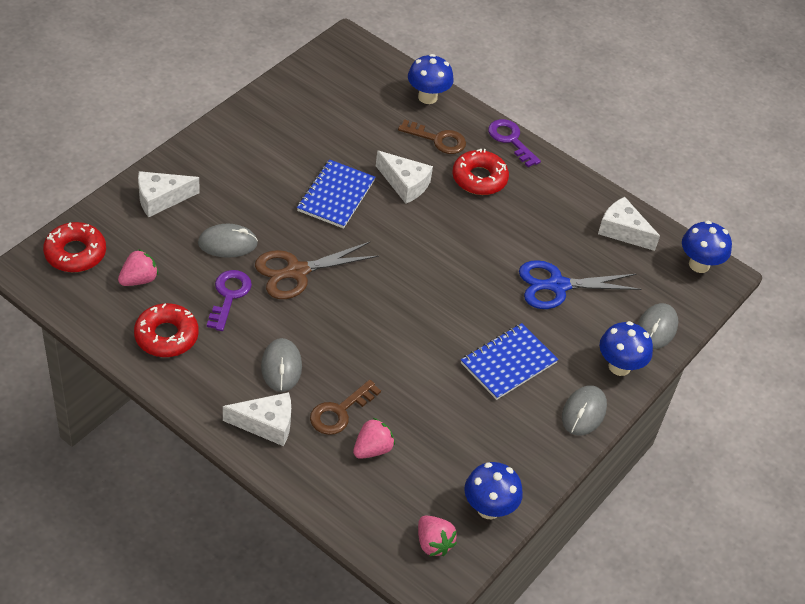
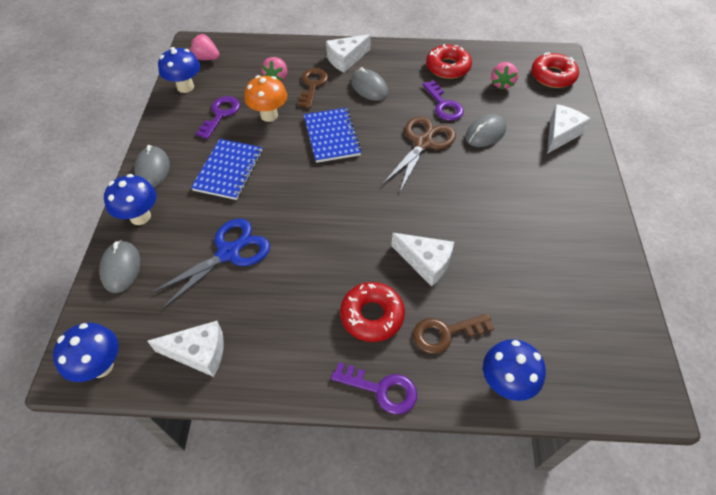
camera: 150 degrees right, 5 degrees up
blue notebook [297,159,375,229] -> blue notebook moved to [304,108,362,163]
white cheese [376,151,433,204] -> white cheese turned 150 degrees counterclockwise [391,233,454,286]
none -> purple key [196,96,240,139]
none -> orange mushroom [244,75,287,122]

